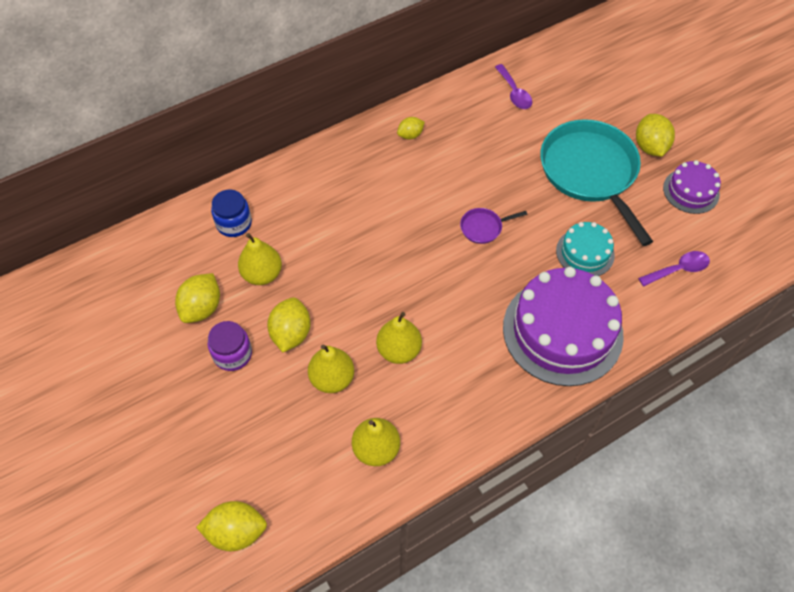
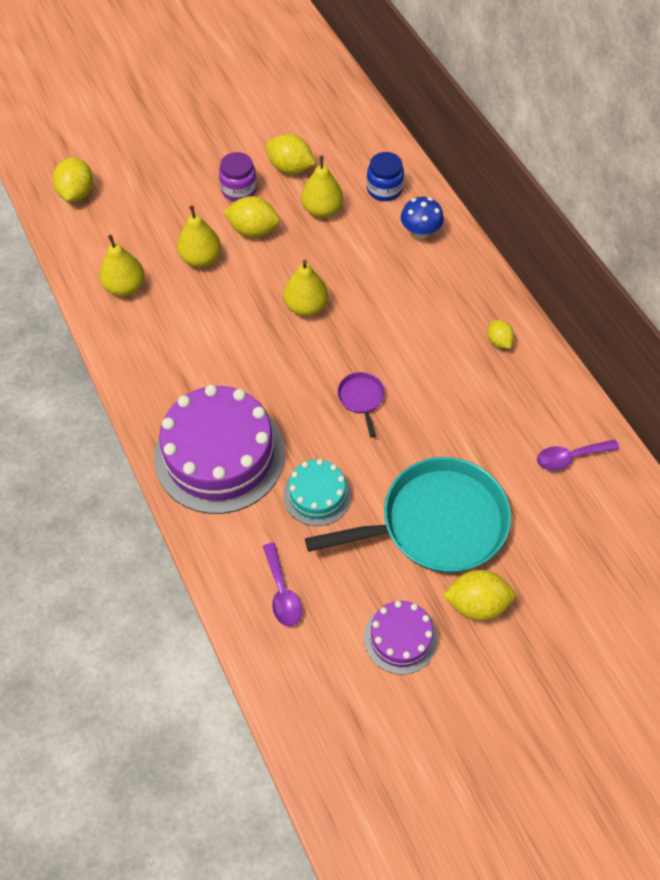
camera: 95 degrees right, 0 degrees up
yellow pear [376,312,422,364] -> yellow pear moved to [283,260,328,316]
none -> blue mushroom [401,197,444,239]

